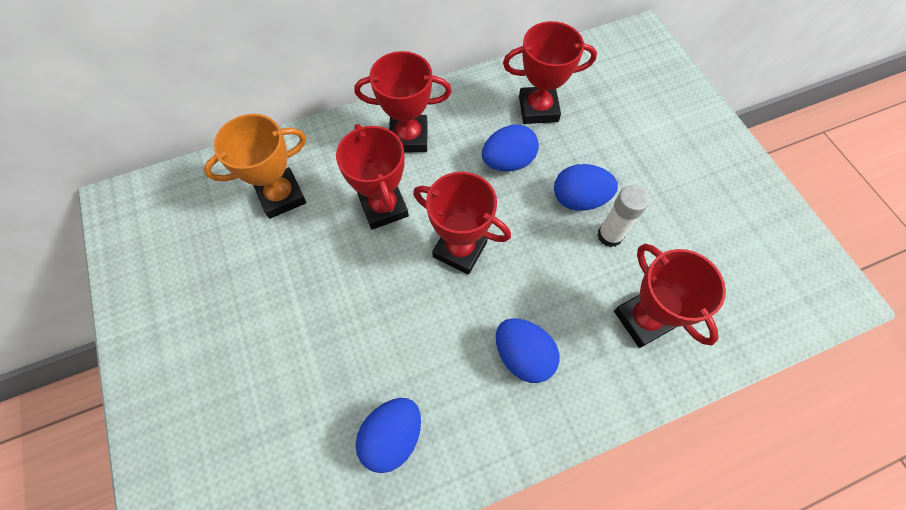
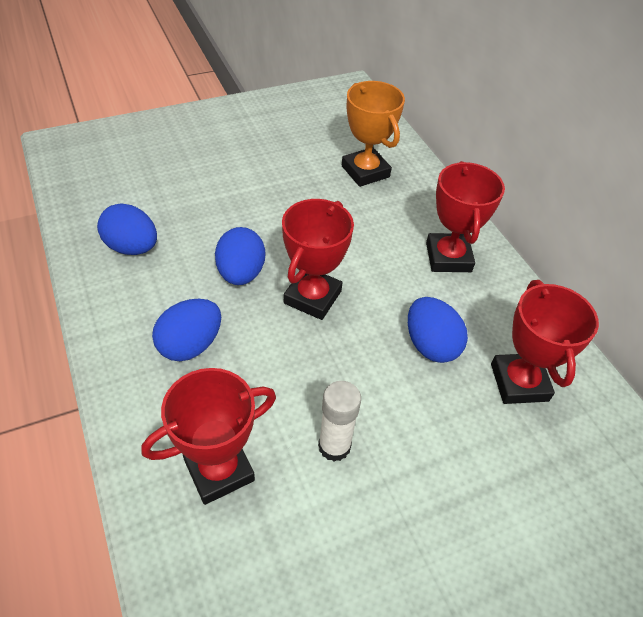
camera: 85 degrees right, 15 degrees down
red trophy [336,124,409,230] -> none
blue egg [554,164,618,211] -> blue egg moved to [215,227,265,285]

